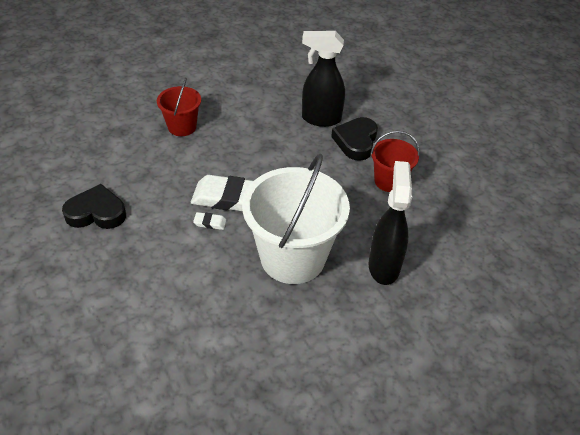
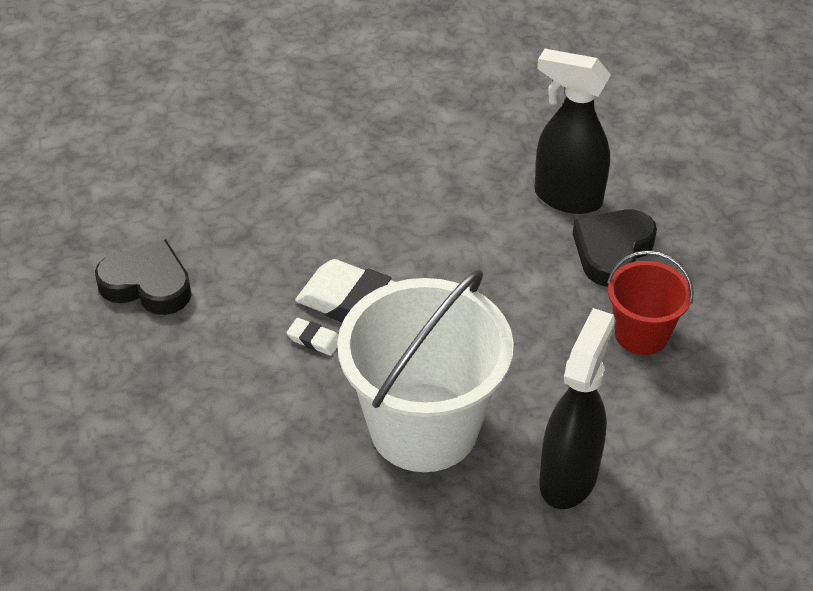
camera: 20 degrees right, 0 degrees up
red bucket [157,78,201,136] -> none

